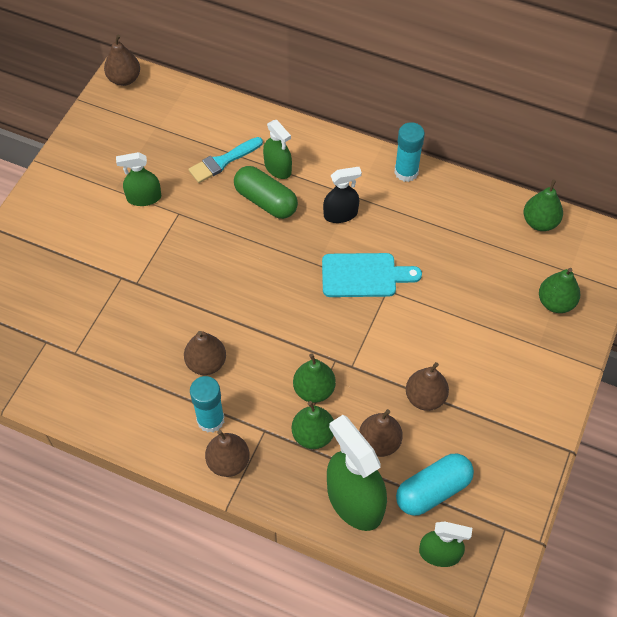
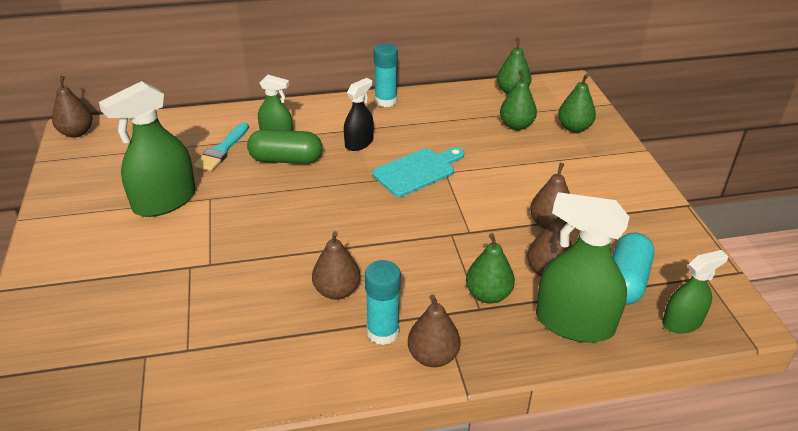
camera: 35 degrees left, 20 degrees down
green spray bottle [116,152,161,206] -> green spray bottle [99,81,196,217], size x1.75
green pear [293,353,336,403] -> green pear moved to [500,70,537,130]

